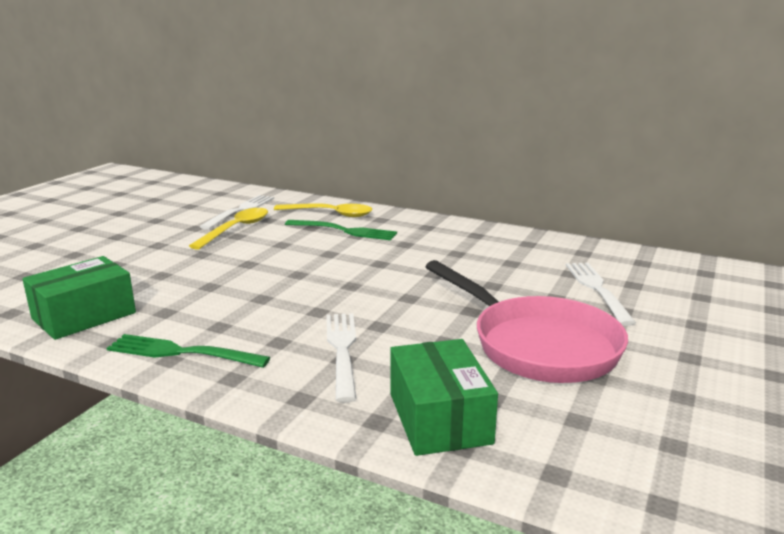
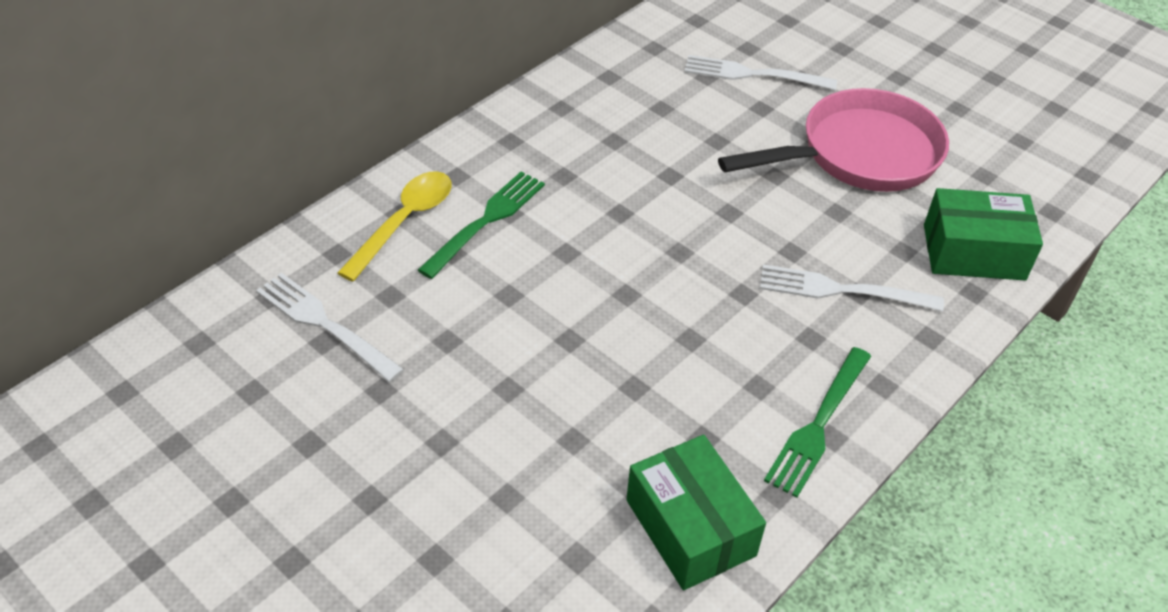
camera: 75 degrees left, 25 degrees up
yellow spoon [189,208,268,250] -> none

